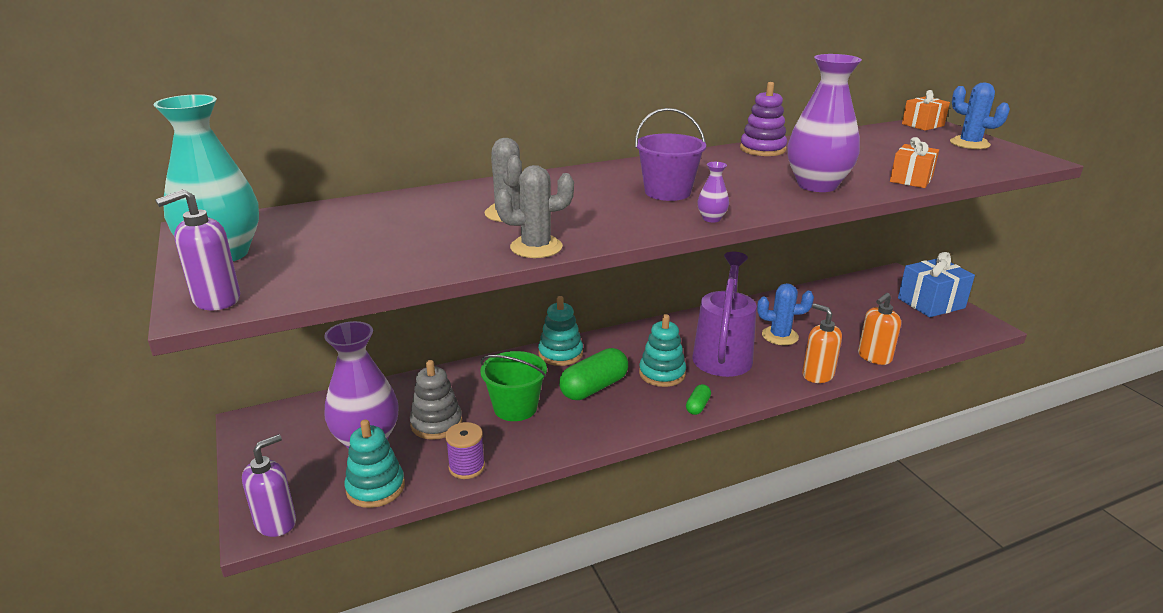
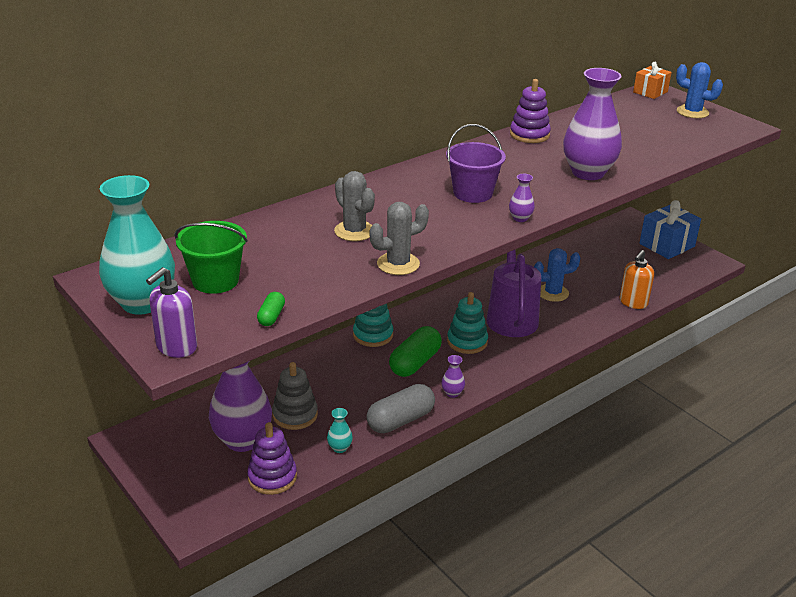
camera: 15 degrees left, 5 degrees up
purple soap dispenser [242,434,296,537] -> none
turquoise stacking toy [345,419,405,508] -> purple stacking toy [247,422,297,495]
purple spool [445,422,485,479] -> turquoise vase [327,408,353,453]
green bucket [480,351,547,421] -> green bucket moved to [174,221,248,294]
green capsule [686,384,711,415] -> green capsule moved to [257,292,285,326]
orange soap dispenser [802,303,842,383] -> none
orange gift [890,137,939,188] -> none
none -> grey capsule [366,384,435,433]
none -> purple vase [441,355,465,398]

